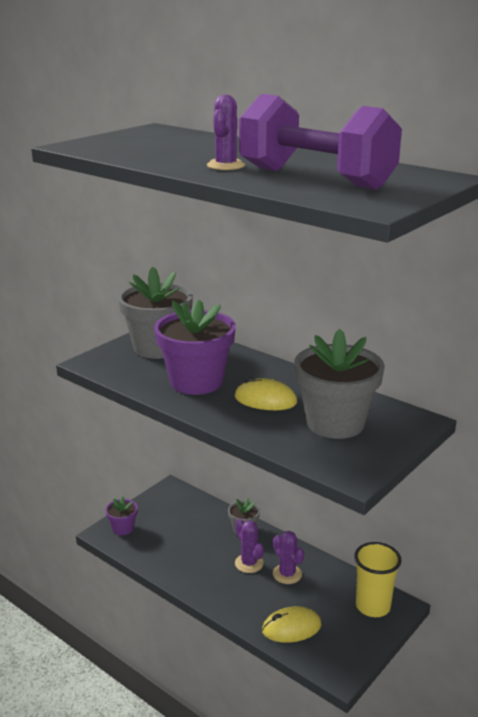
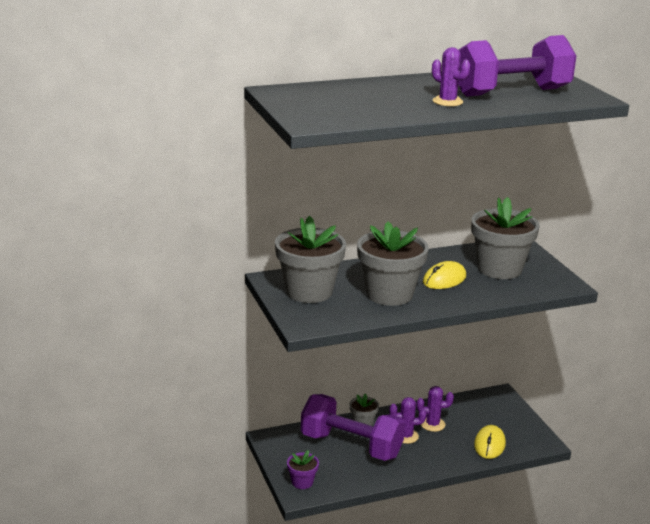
camera: 60 degrees left, 0 degrees up
purple flower pot [154,300,236,395] -> grey flower pot [357,222,429,306]
yellow cup [354,542,401,617] -> none
none -> purple dumbbell [301,394,405,461]

